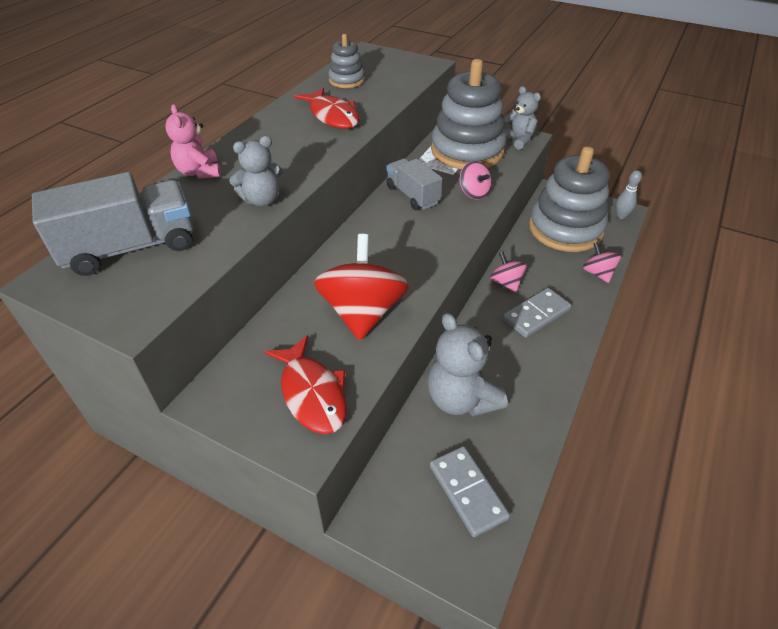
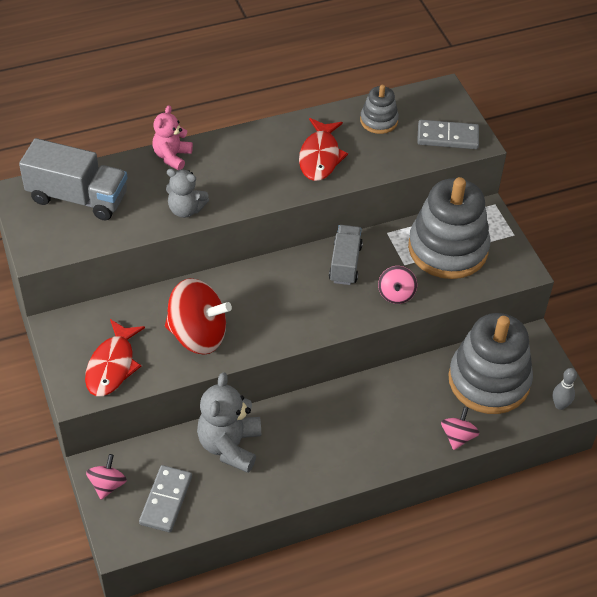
camera: 40 degrees right, 5 degrees up
red spinning top [314,234,409,341] -> red spinning top turned 60 degrees clockwise [165,278,232,355]
pink spinning top [490,252,527,292] -> pink spinning top moved to [86,454,127,500]
grey domino [503,288,571,338] -> grey domino moved to [417,120,479,149]
grey teddy bear [504,86,541,150] -> none

